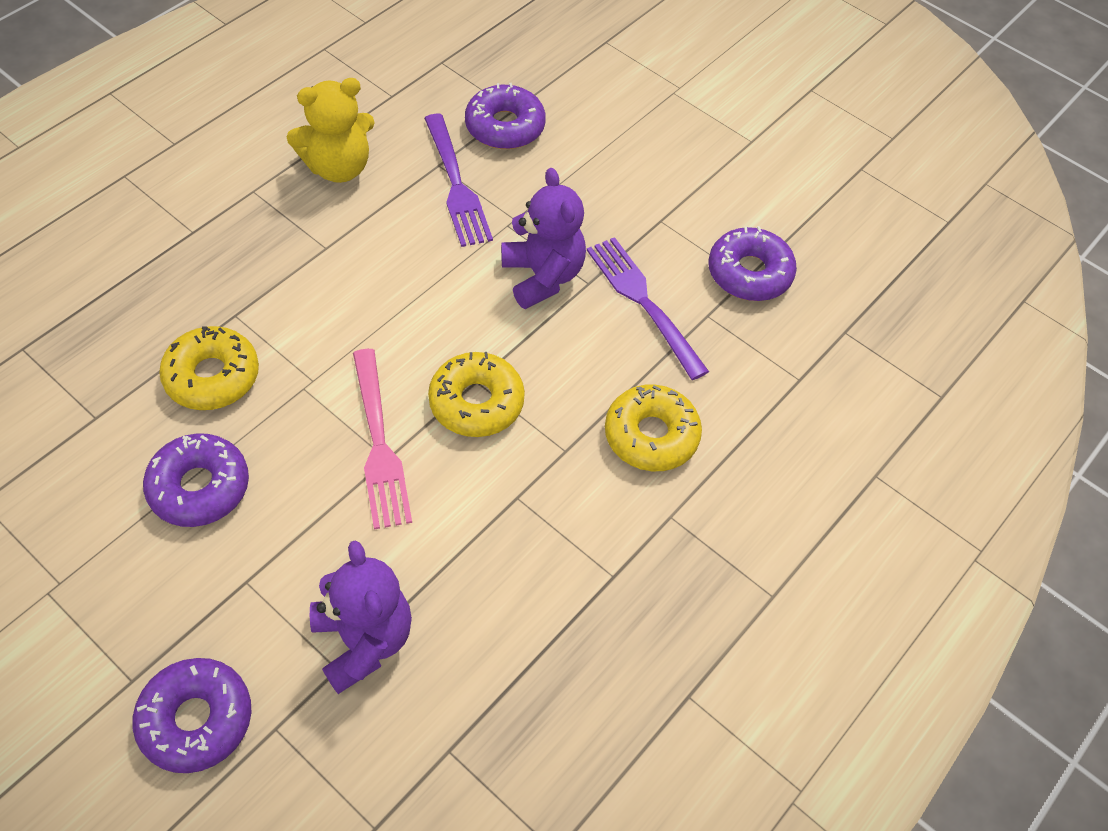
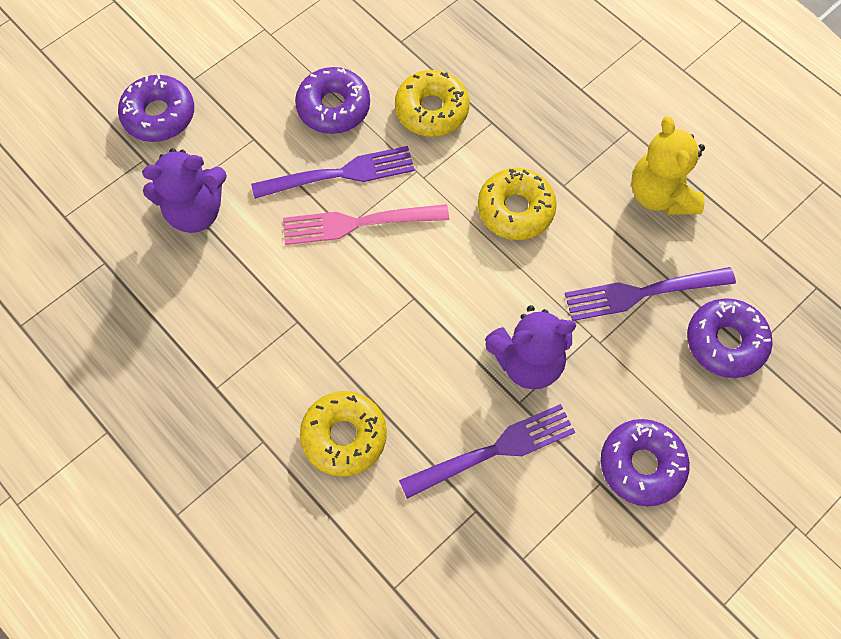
camera: 100 degrees right, 10 degrees up
yellow donut [428,352,525,437] -> yellow donut moved to [478,168,557,240]
purple donut [708,226,797,301] -> purple donut moved to [601,419,690,506]
none -> purple fork [251,146,415,199]

